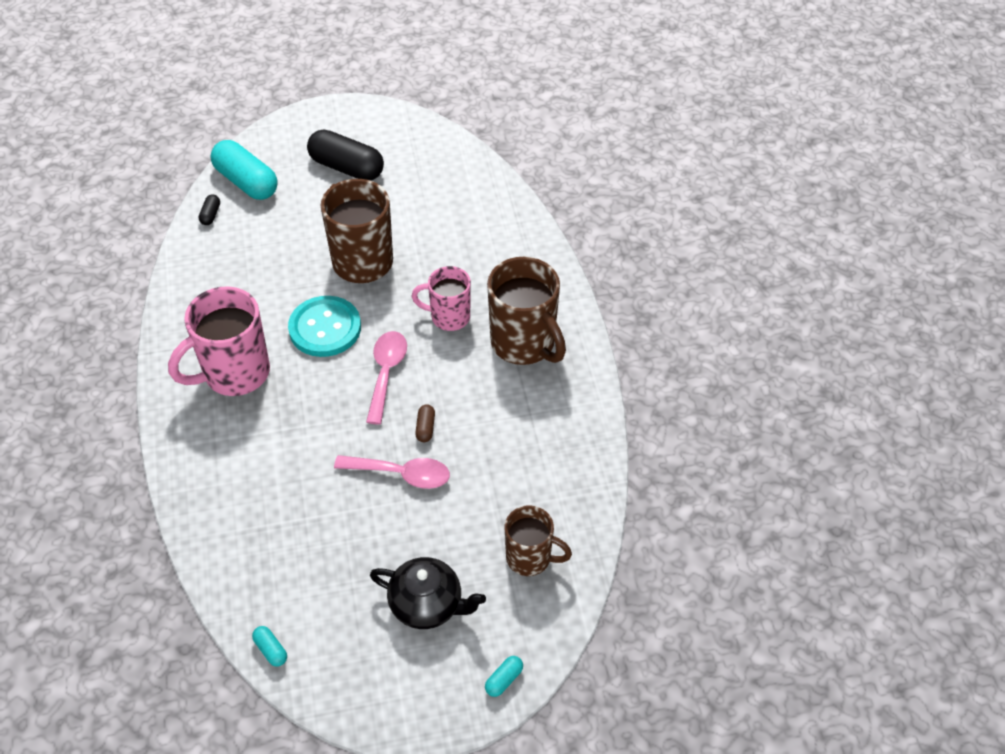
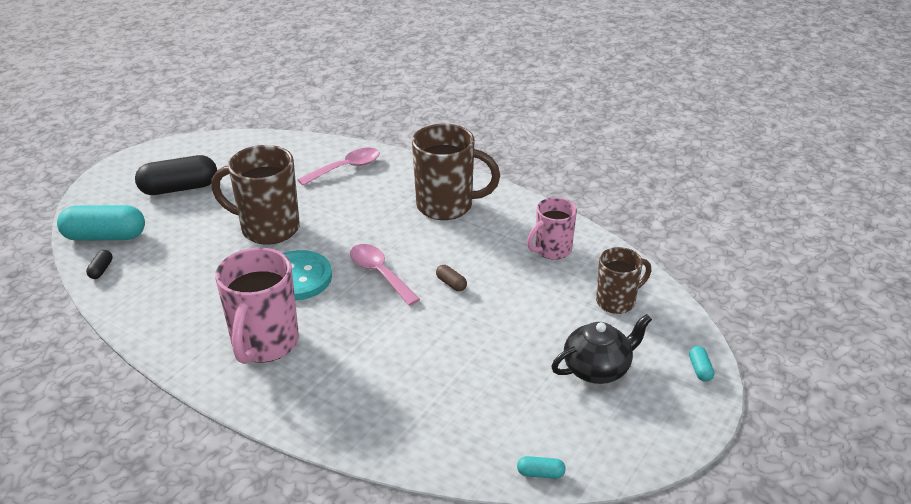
camera: 45 degrees left, 15 degrees down
black capsule [199,195,220,225] -> black capsule turned 45 degrees clockwise [86,250,113,279]
pink spoon [334,455,450,489] -> pink spoon moved to [297,148,380,186]
pink mug [411,266,471,331] -> pink mug moved to [527,197,577,260]

